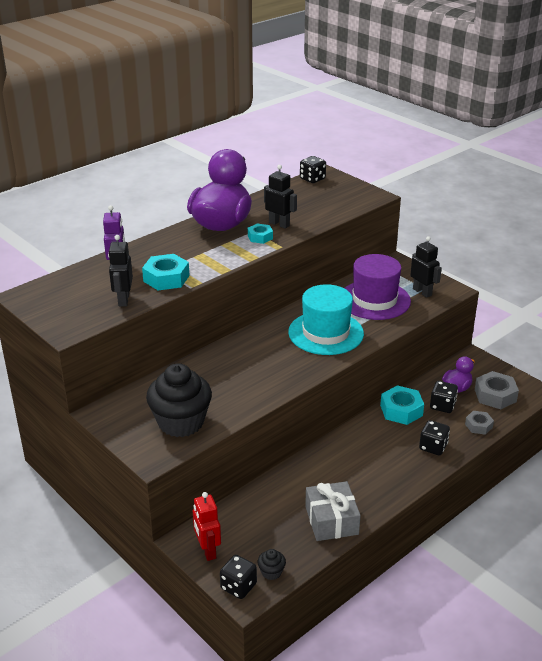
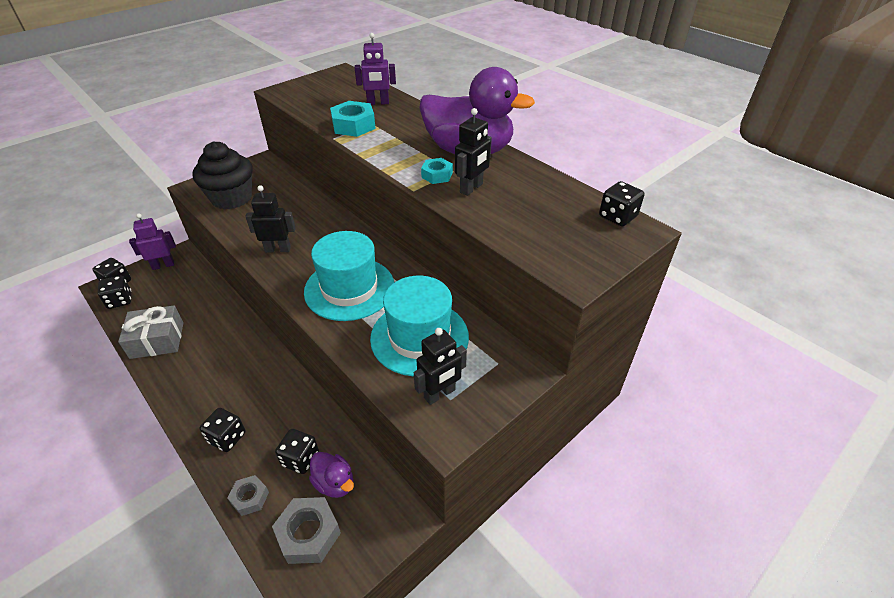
camera: 90 degrees right, 10 degrees up
black robot [108,235,133,306] -> black robot moved to [245,185,296,253]
red robot [193,492,221,561] -> purple robot [129,213,176,270]
black cupcake [257,549,286,580] -> black dice [98,276,131,309]
purple hat [344,254,411,320] -> turquoise hat [370,276,469,377]
turquoise nut [380,385,424,425] -> none

